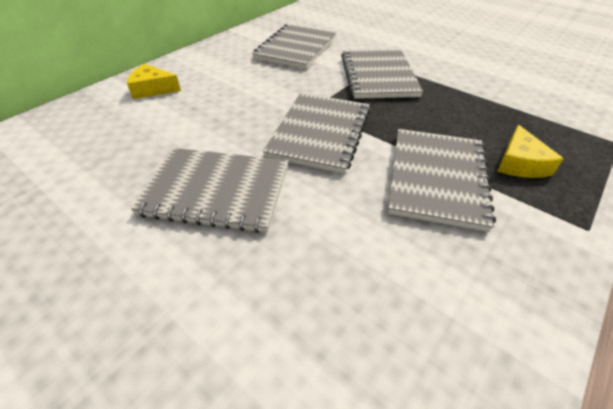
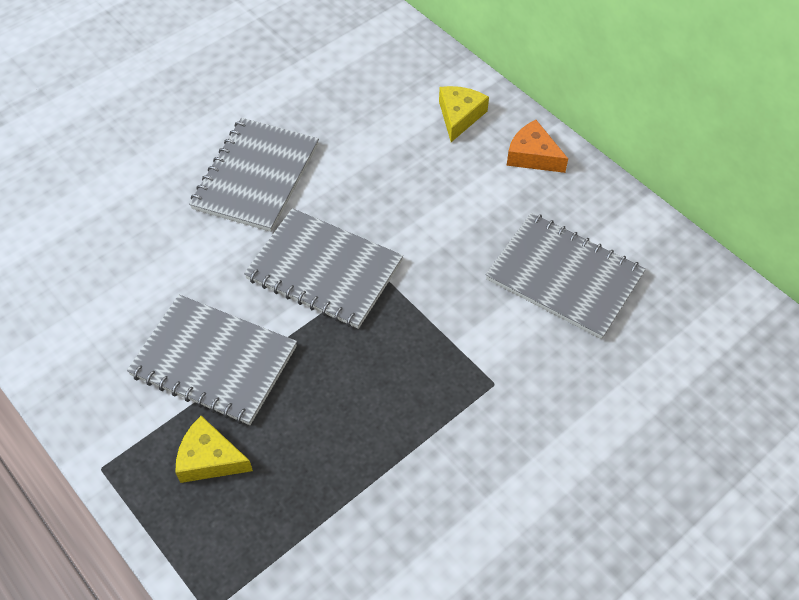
camera: 100 degrees right, 10 degrees up
grey notebook [341,50,423,99] -> none
none -> orange cheese [507,120,568,173]

